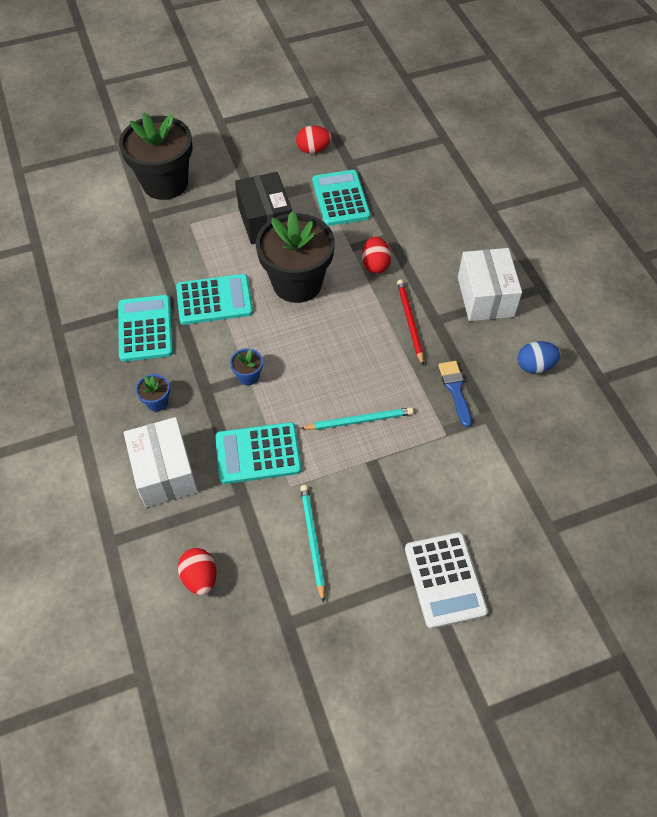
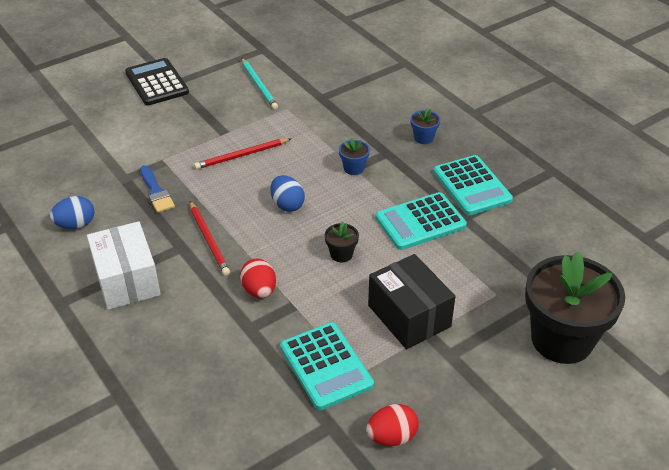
camera: 165 degrees right, 15 degrees down
white box [124,417,198,508] -> none
red egg [178,548,217,595] -> none
turquoise calculator [215,422,302,484] -> none
black flower pot [256,212,335,303] -> black flower pot [325,221,359,262], size x0.40
turquoise pencil [300,407,414,430] -> red pencil [194,138,292,169]
white calculator [405,532,488,629] -> black calculator [125,58,189,105]
none -> blue egg [270,175,305,212]

